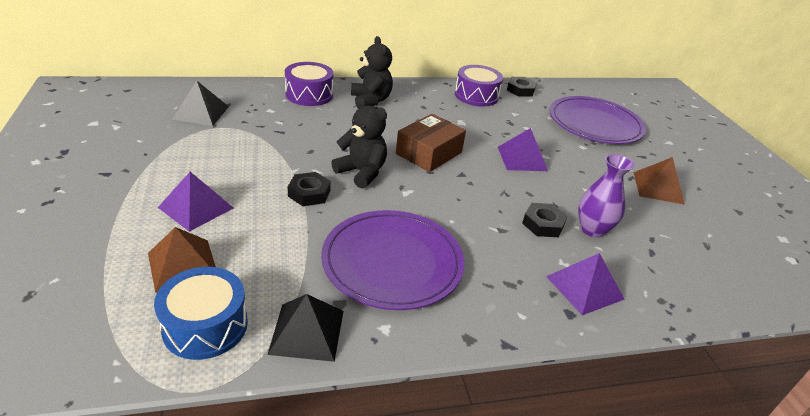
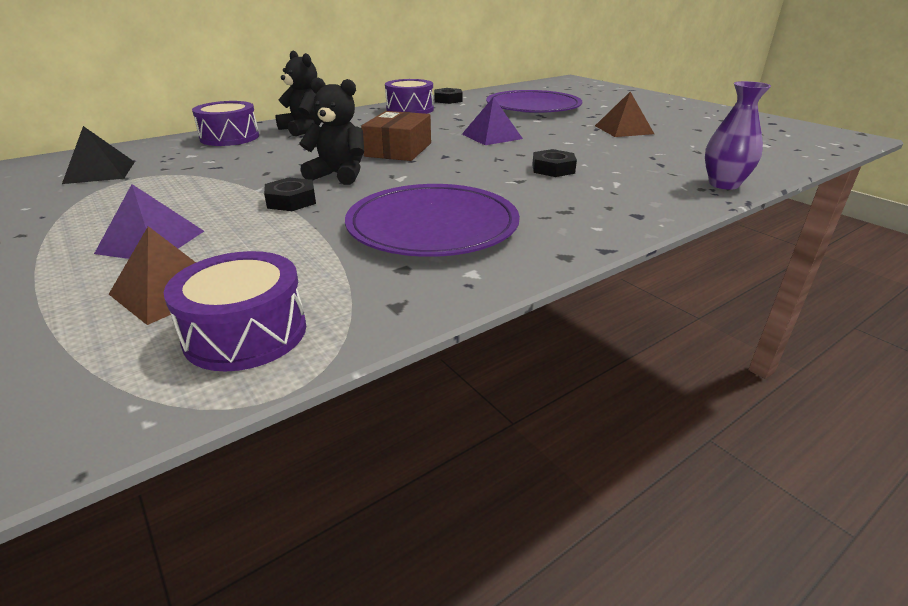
camera: 20 degrees left, 5 degrees down
blue drum [154,267,248,360] -> purple drum [164,251,306,371]
black pyramid [267,294,344,362] -> none
purple pyramid [546,253,625,315] -> none
purple vase [578,154,635,238] -> purple vase moved to [705,81,771,190]

